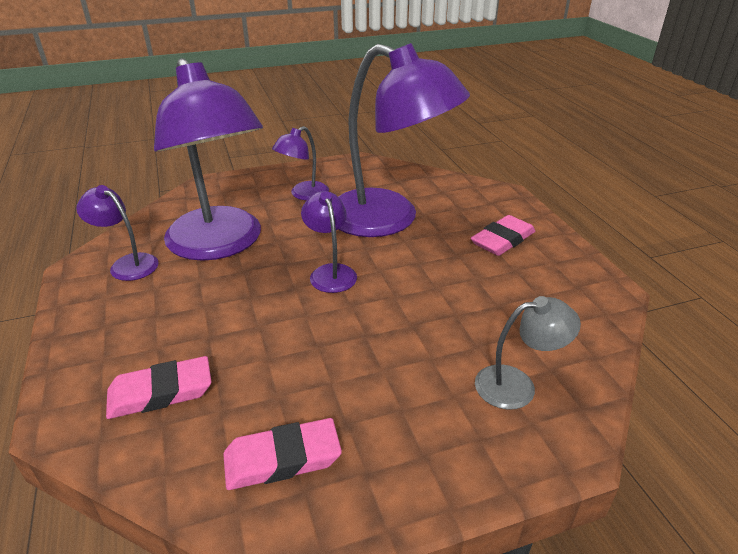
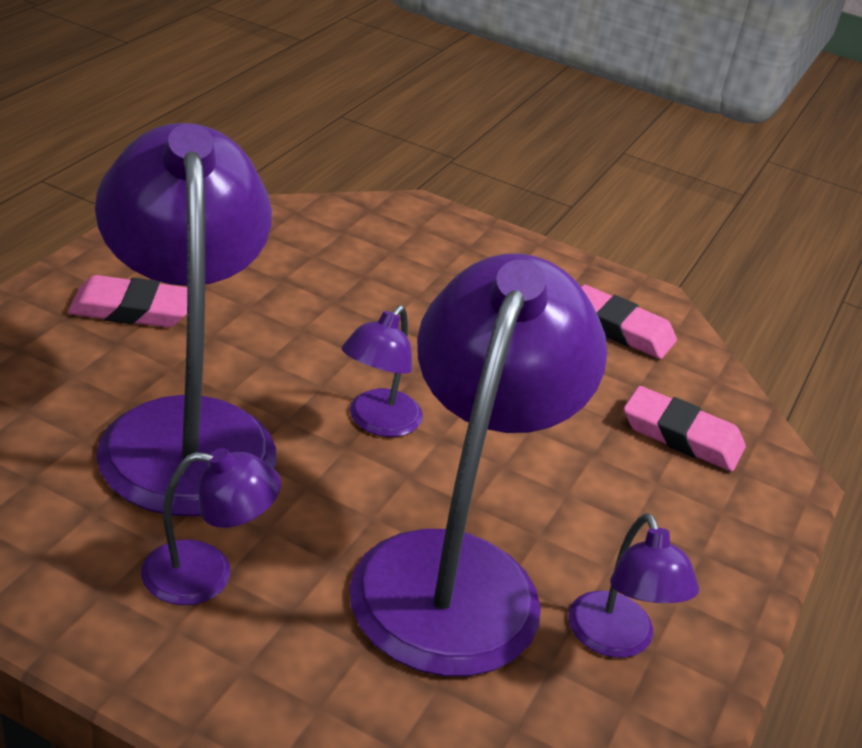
camera: 140 degrees left, 0 degrees up
grey lamp [475,296,581,410] -> none

